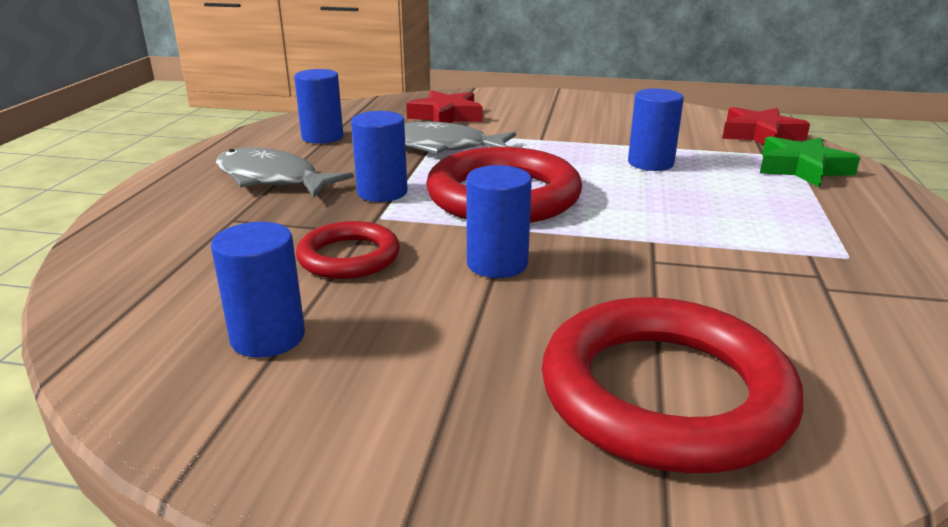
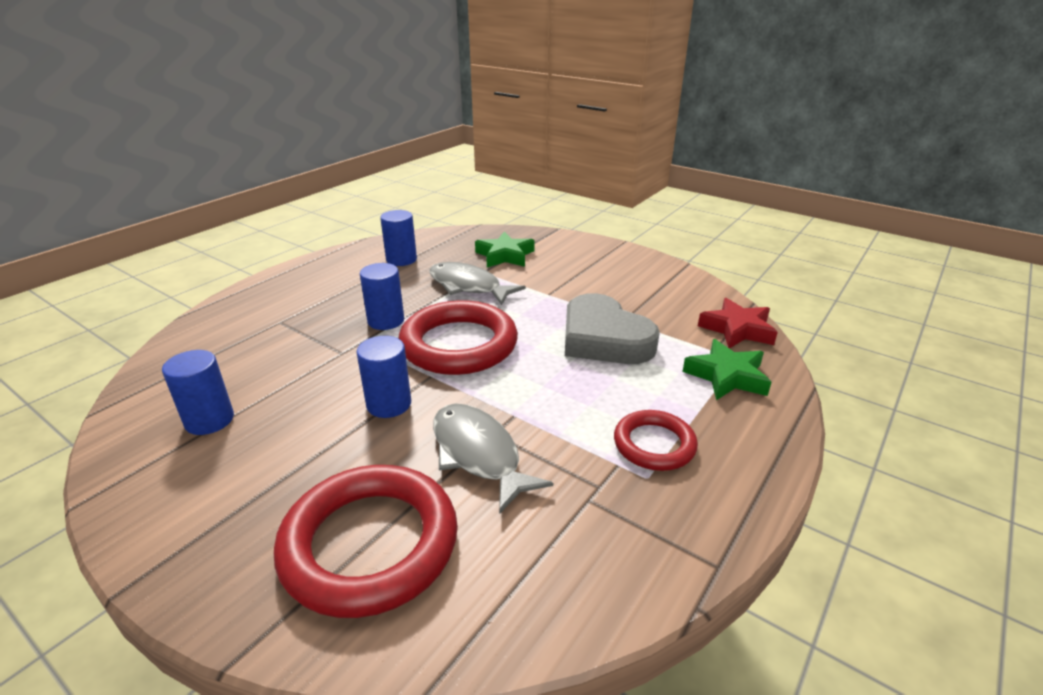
camera: 25 degrees right, 5 degrees up
grey fish [216,148,354,197] -> grey fish moved to [433,404,553,514]
red ring [296,221,400,279] -> red ring moved to [614,410,698,471]
red star [406,90,483,123] -> green star [475,232,535,267]
blue cylinder [628,89,684,171] -> grey heart [565,293,660,364]

